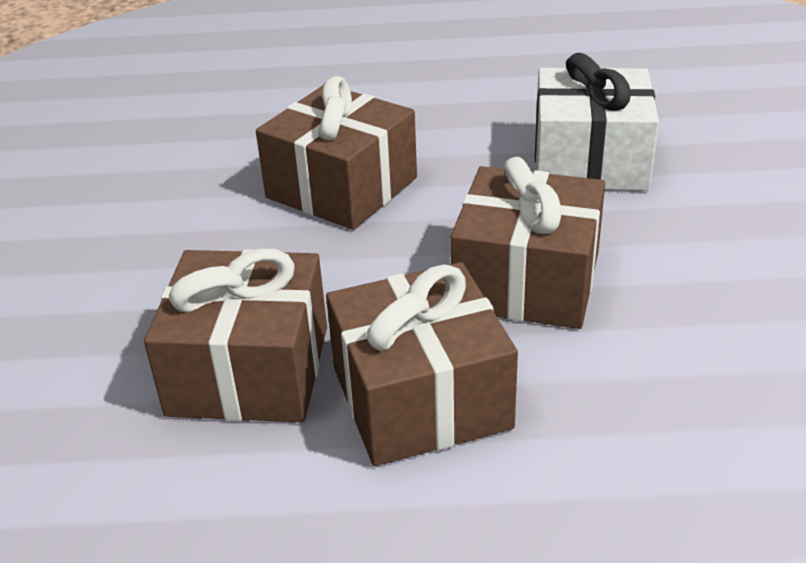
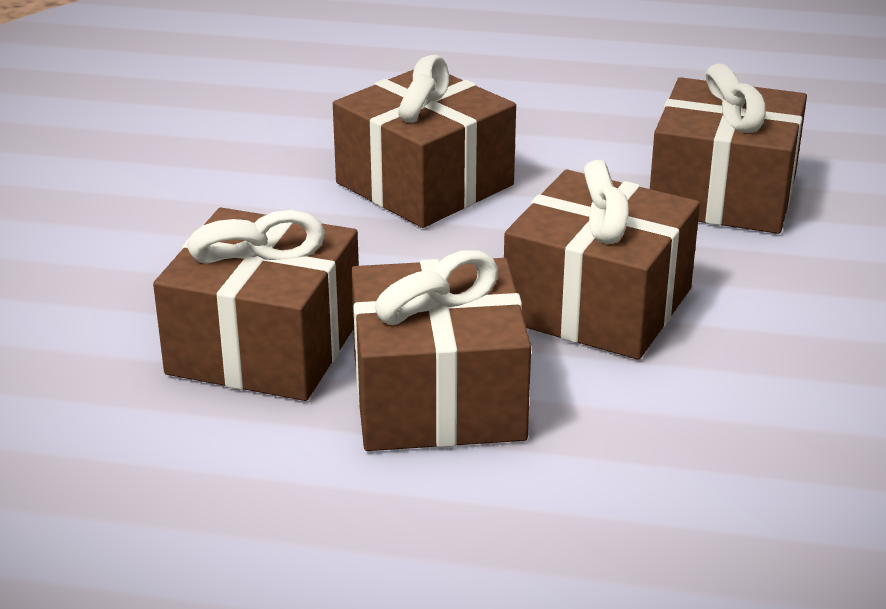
camera: 10 degrees right, 5 degrees down
white gift [535,53,659,191] -> brown gift [650,63,807,234]

